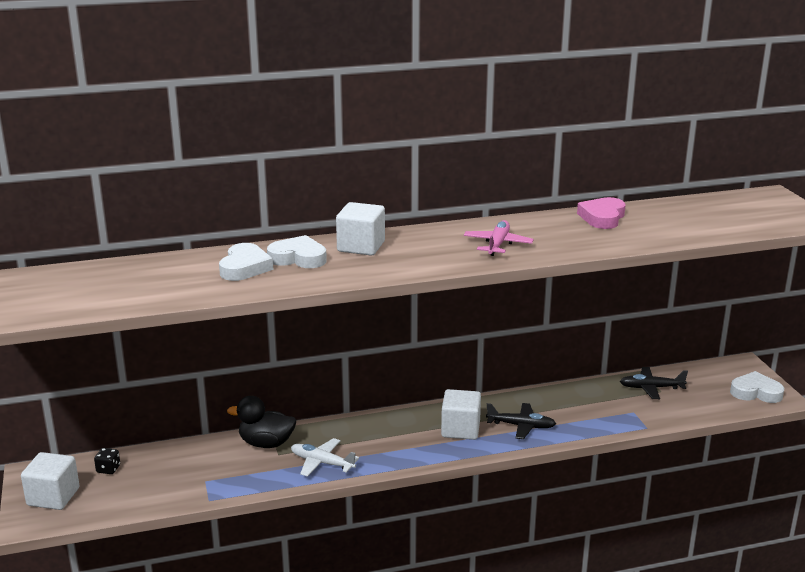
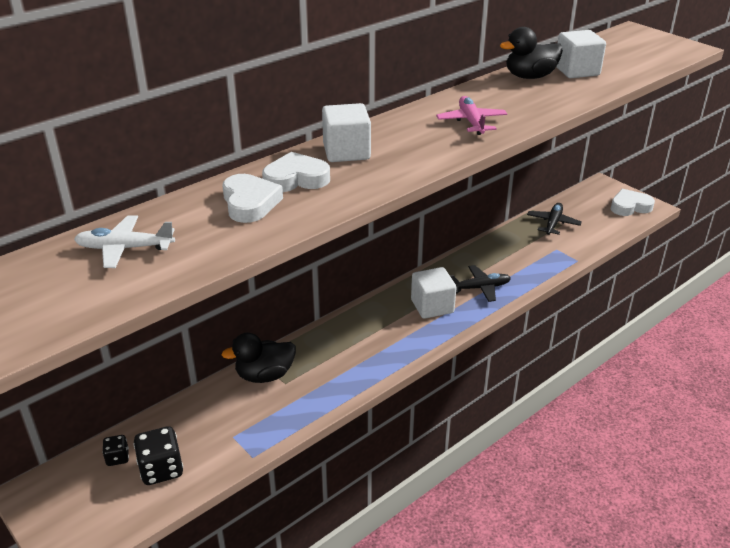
camera: 25 degrees left, 10 degrees up
white cube [21,452,80,510] -> white cube moved to [556,30,606,78]
white plane [291,438,359,477] -> white plane moved to [74,215,175,268]
pink heart [577,197,626,229] -> black duck [500,27,563,79]
black plane [620,367,688,399] -> black plane turned 135 degrees clockwise [527,203,582,235]
none -> black dice [133,426,183,485]

